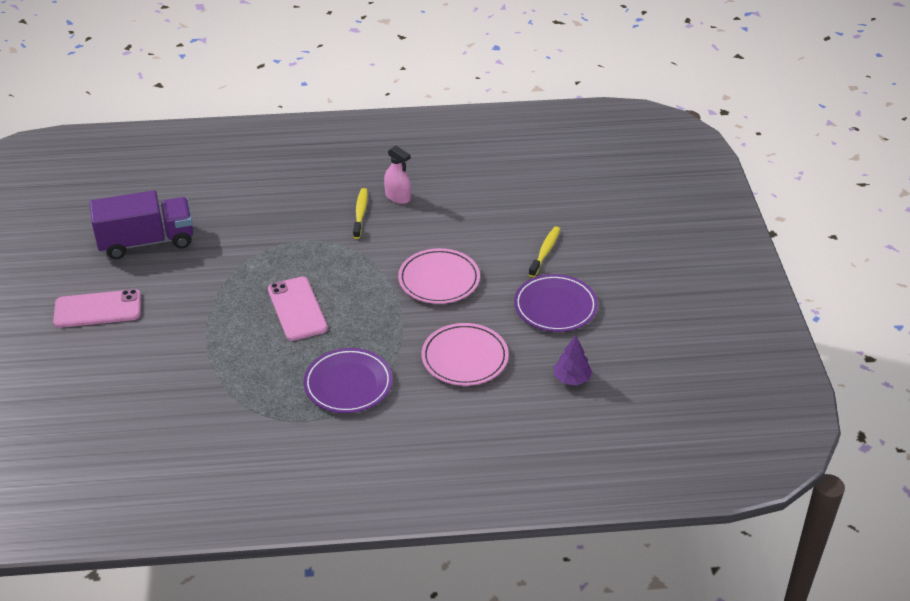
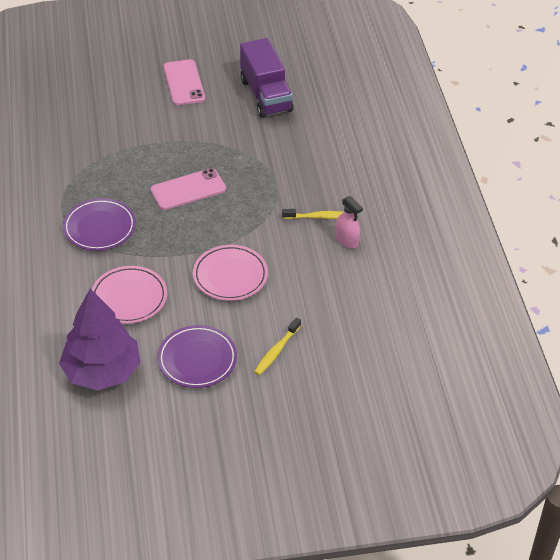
camera: 85 degrees right, 5 degrees up
pink spray bottle [384,146,411,204] -> pink spray bottle turned 75 degrees counterclockwise [336,196,363,249]
yellow toothbrush [528,227,560,277] -> yellow toothbrush turned 105 degrees clockwise [254,318,301,375]
purple tree [554,336,592,386] -> purple tree [59,289,141,390], size x2.27

